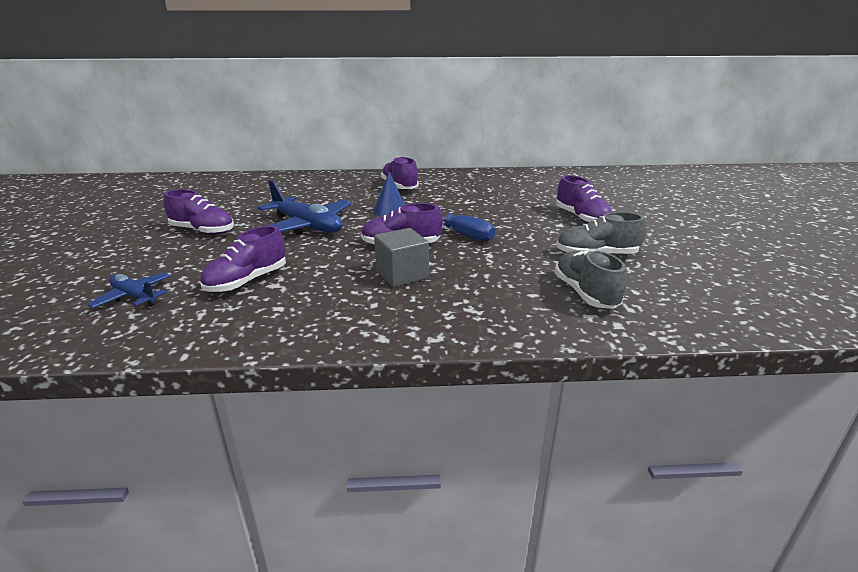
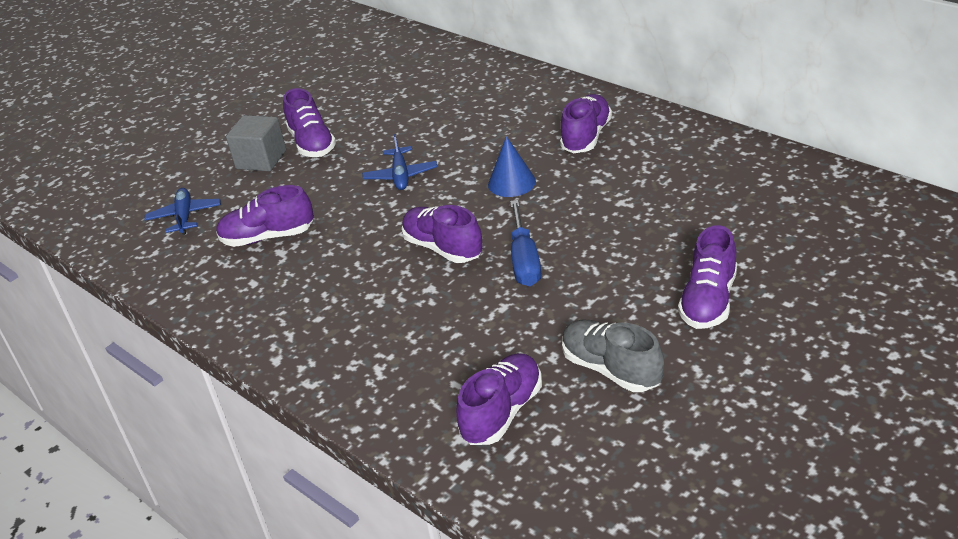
camera: 50 degrees right, 10 degrees up
blue plane [258,180,351,235] -> blue plane [362,134,437,190], size x0.56
grey cube [374,228,429,287] -> grey cube moved to [226,115,286,171]
grey shoe [555,250,627,309] -> purple shoe [456,353,542,445]

